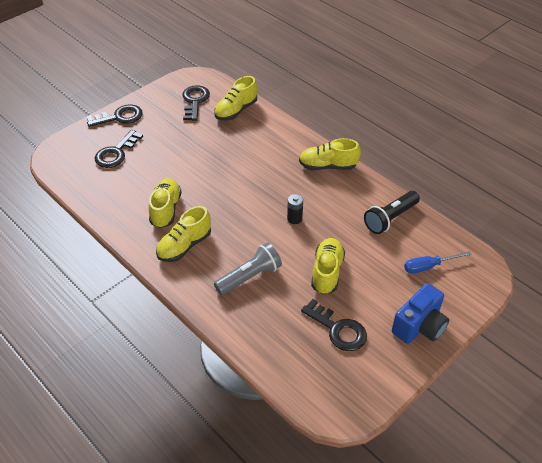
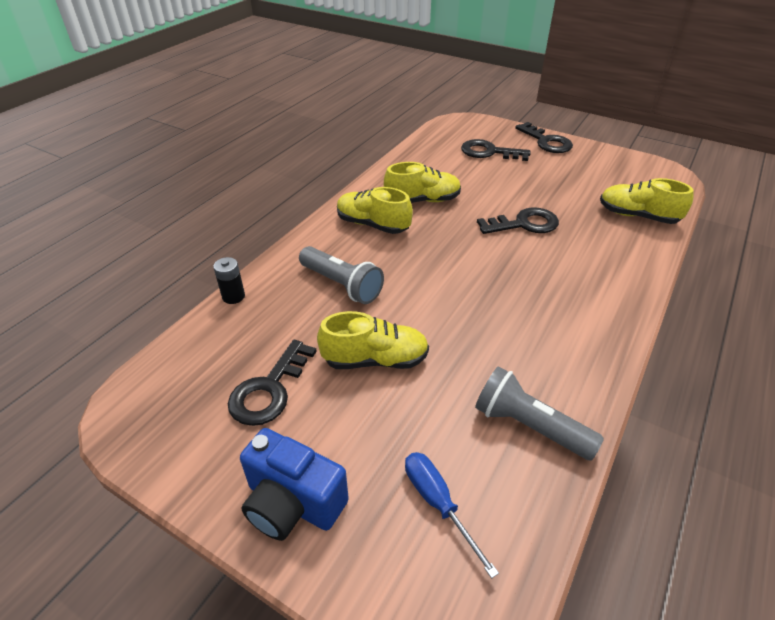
camera: 75 degrees right, 5 degrees down
black key [182,85,210,121] -> black key moved to [477,207,559,234]
black battery [287,194,303,224] -> black battery moved to [213,257,245,304]
yellow shoe [299,138,361,170] -> none
black flashlight [364,191,420,234] -> grey flashlight [475,366,604,461]

